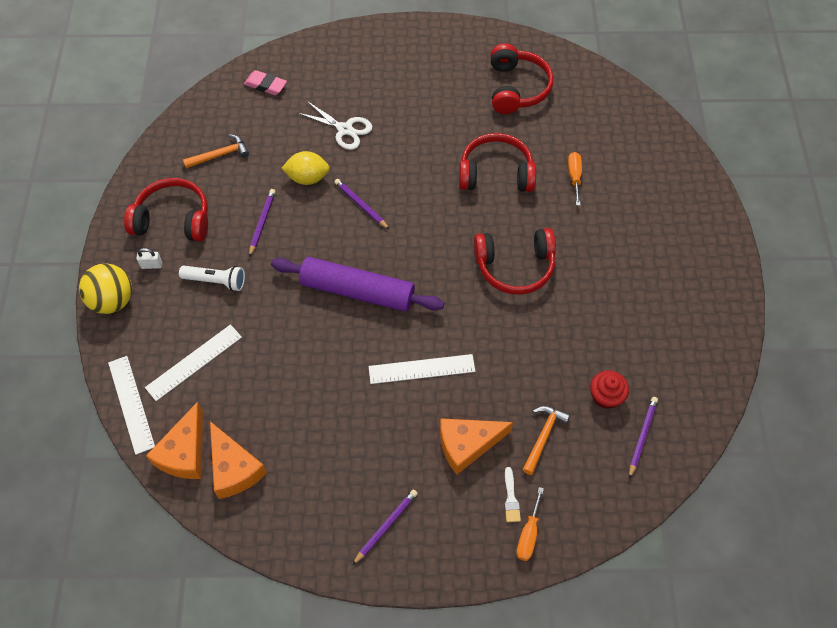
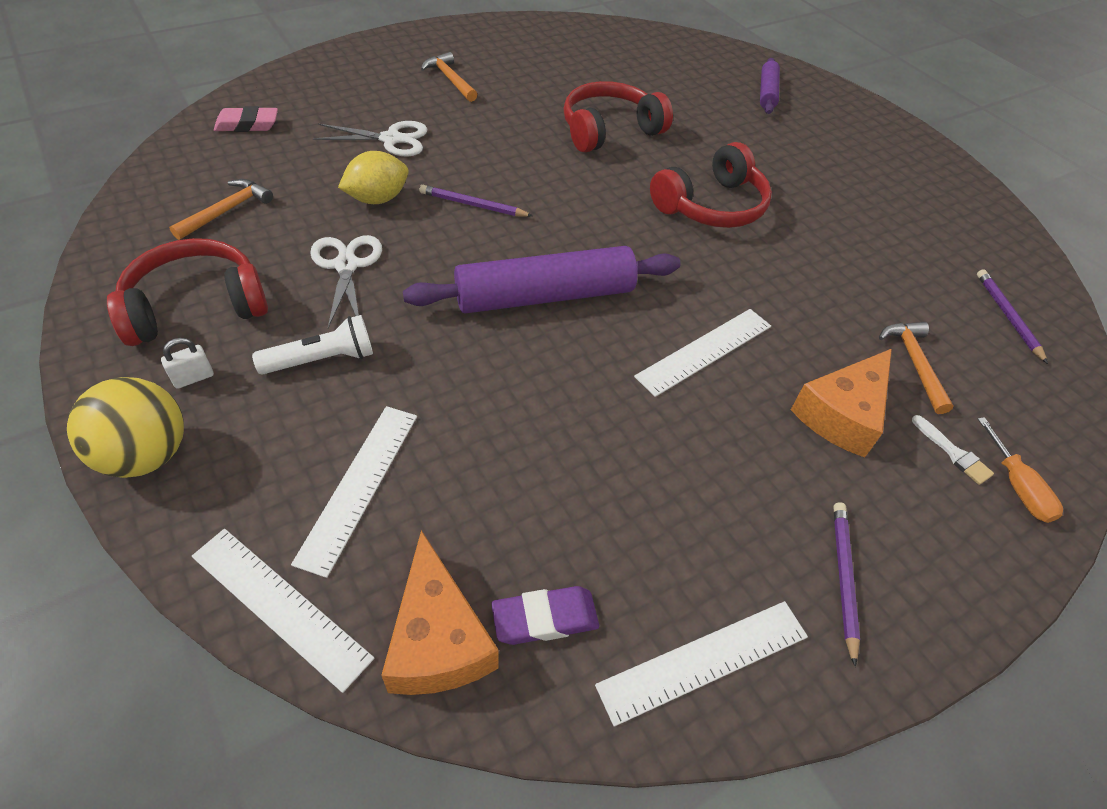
camera: 35 degrees left, 10 degrees down
orange cheese [210,421,267,499] -> purple eraser [491,586,599,645]
purple pencil [249,189,276,257] -> white scissors [310,235,382,328]
red headphones [490,43,554,114] -> none
orange screwdriver [568,152,582,205] -> none
red cupcake [590,370,629,409] -> none
none -> orange hammer [421,52,478,102]
none -> white ruler [595,601,808,726]
none -> purple rolling pin [760,58,780,114]

